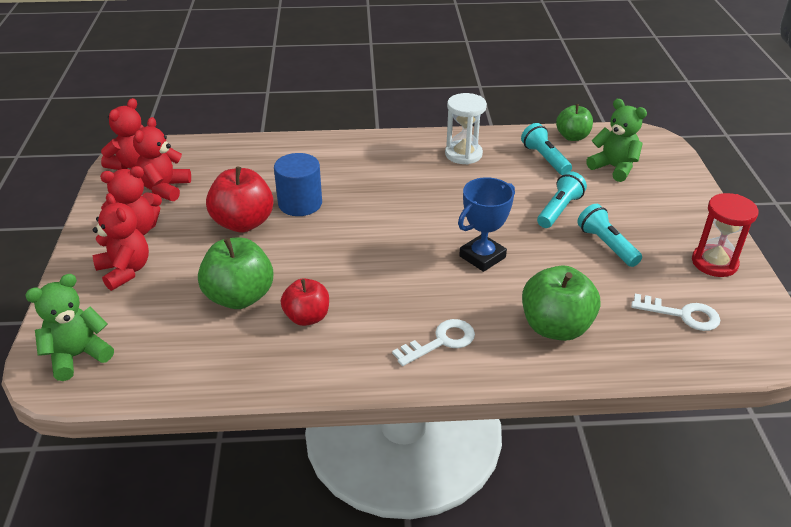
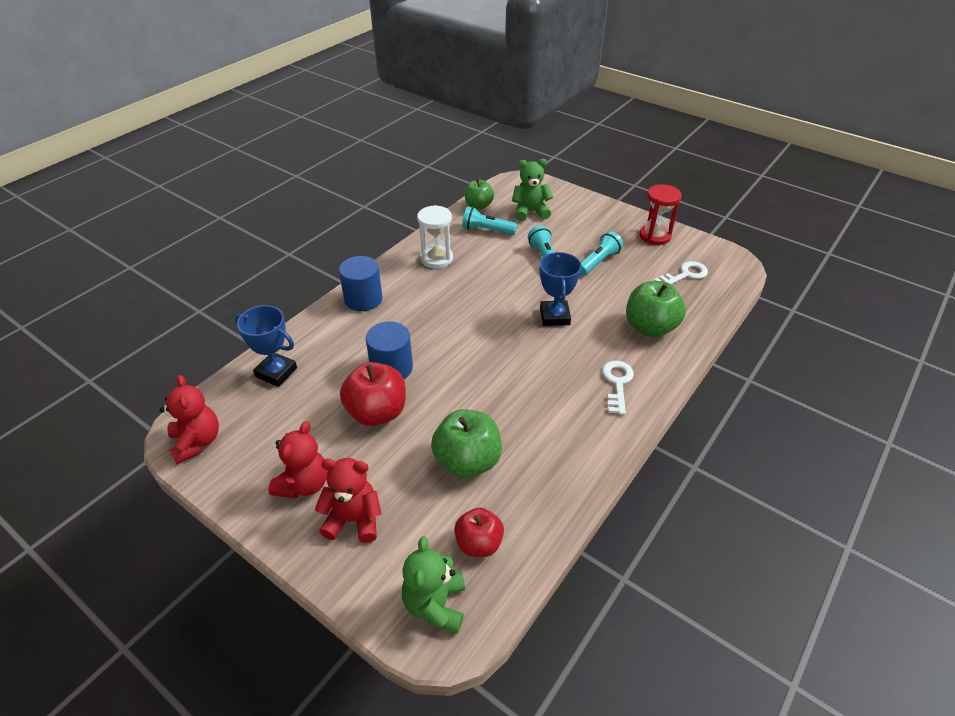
camera: 50 degrees left, 5 degrees up
red teddy bear [133,117,191,201] -> none
red apple [281,278,329,326] -> red apple moved to [454,508,504,557]
turquoise flashlight [577,204,642,267] -> turquoise flashlight turned 120 degrees clockwise [580,231,623,275]
none -> blue trophy [235,305,297,387]
none -> blue cylinder [339,256,383,311]

